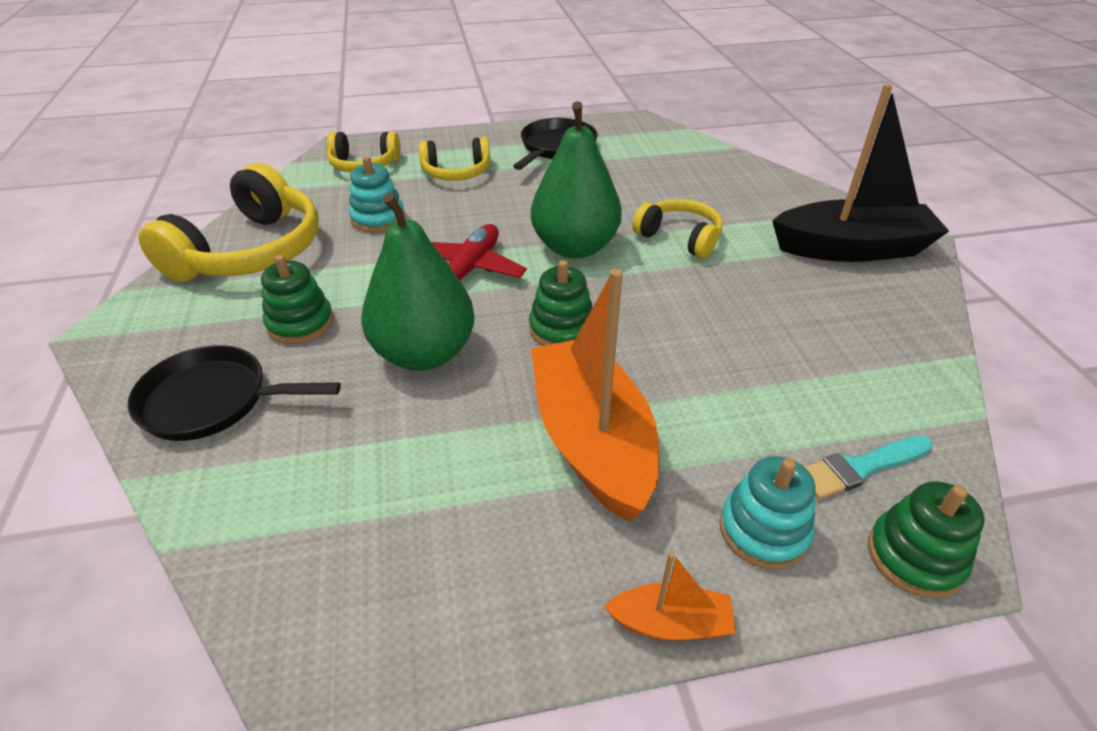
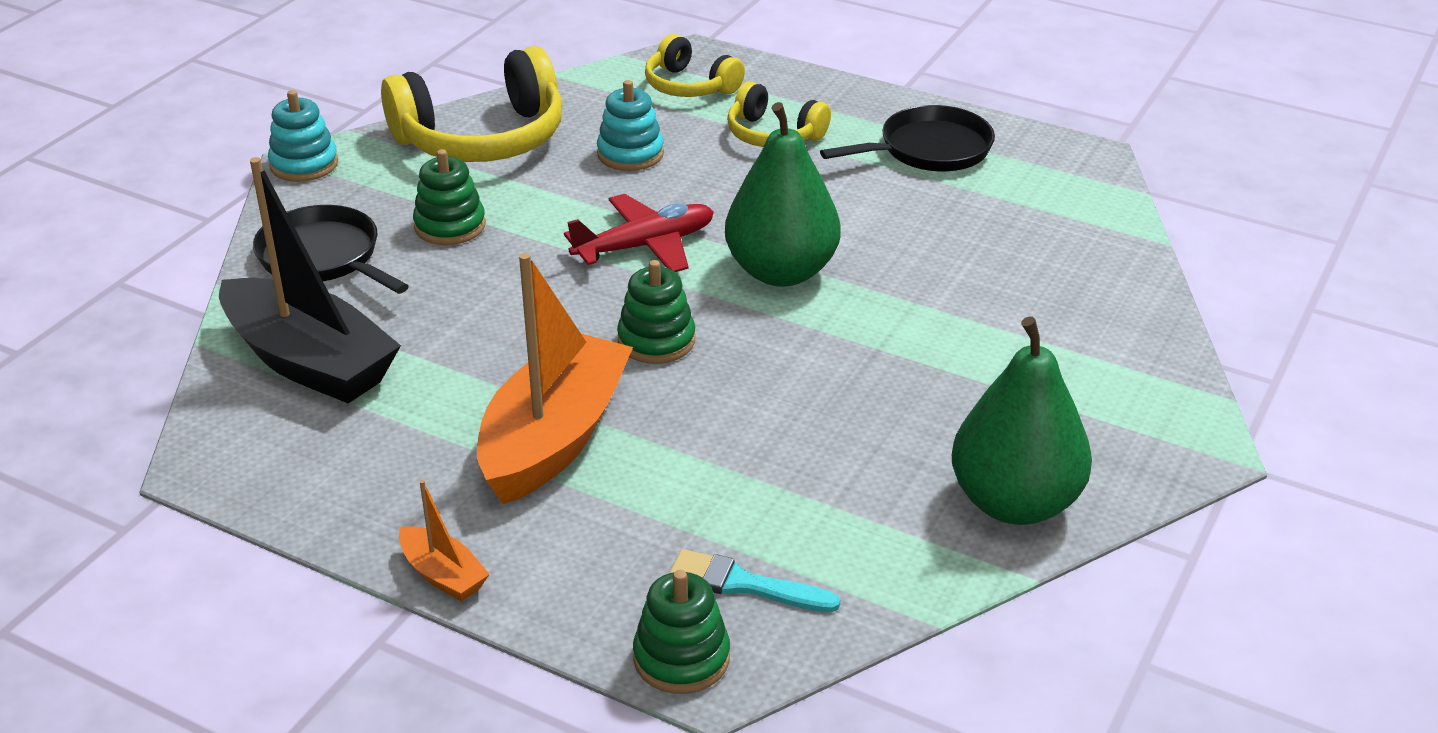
camera: 40 degrees right, 5 degrees down
green pear [362,193,475,371] -> green pear moved to [952,316,1092,525]
yellow headphones [633,199,723,259] -> none
turquoise stacking toy [719,456,816,569] -> turquoise stacking toy moved to [268,90,338,182]
black boat [772,84,949,262] -> black boat moved to [219,157,401,404]

